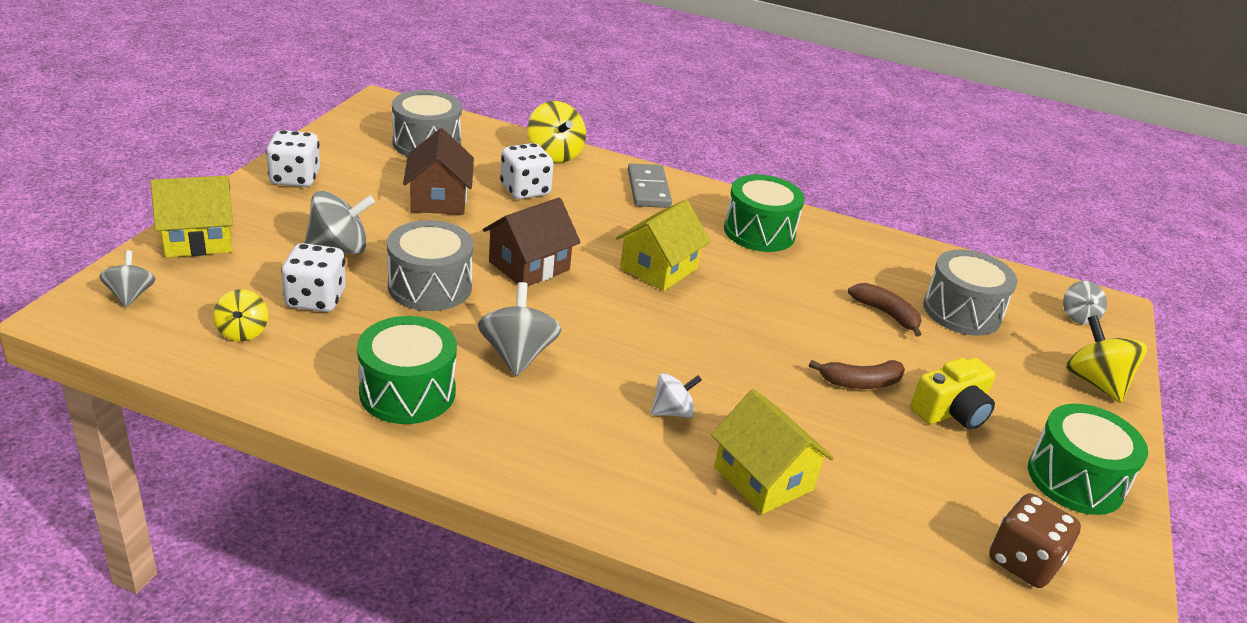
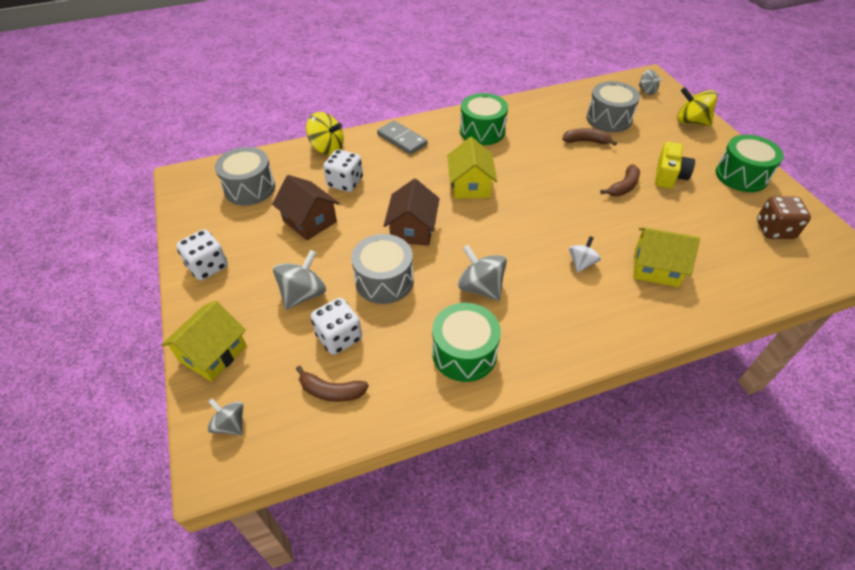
camera: 35 degrees left, 15 degrees up
yellow spinning top [213,289,268,341] -> brown banana [296,366,369,402]

